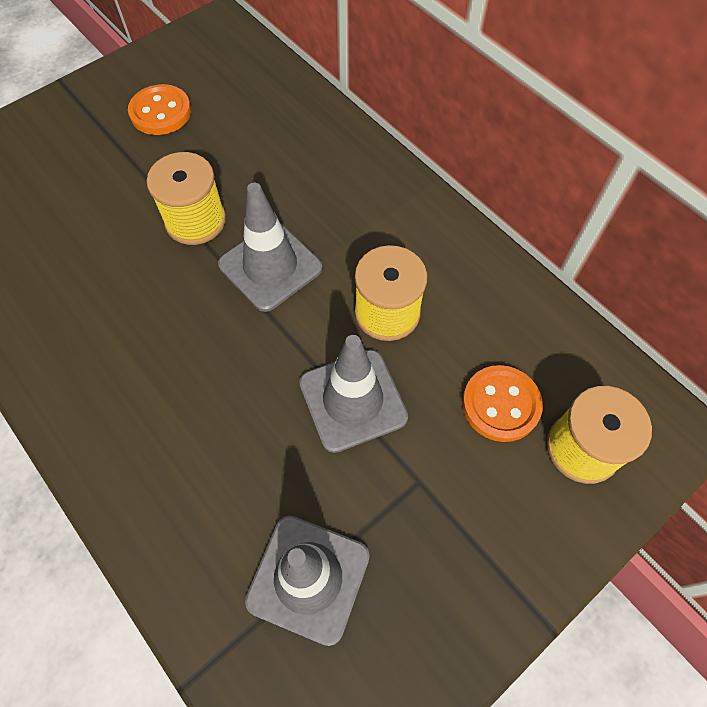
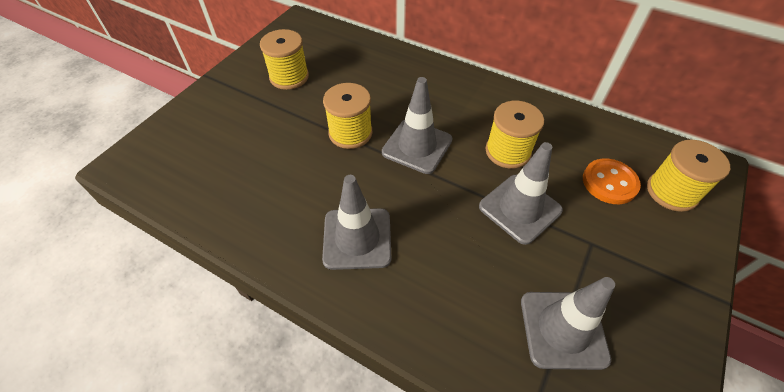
camera: 20 degrees left, 10 degrees down
orange button [128,84,191,135] -> yellow spool [260,29,309,90]
none -> grey traffic cone [322,175,391,270]

